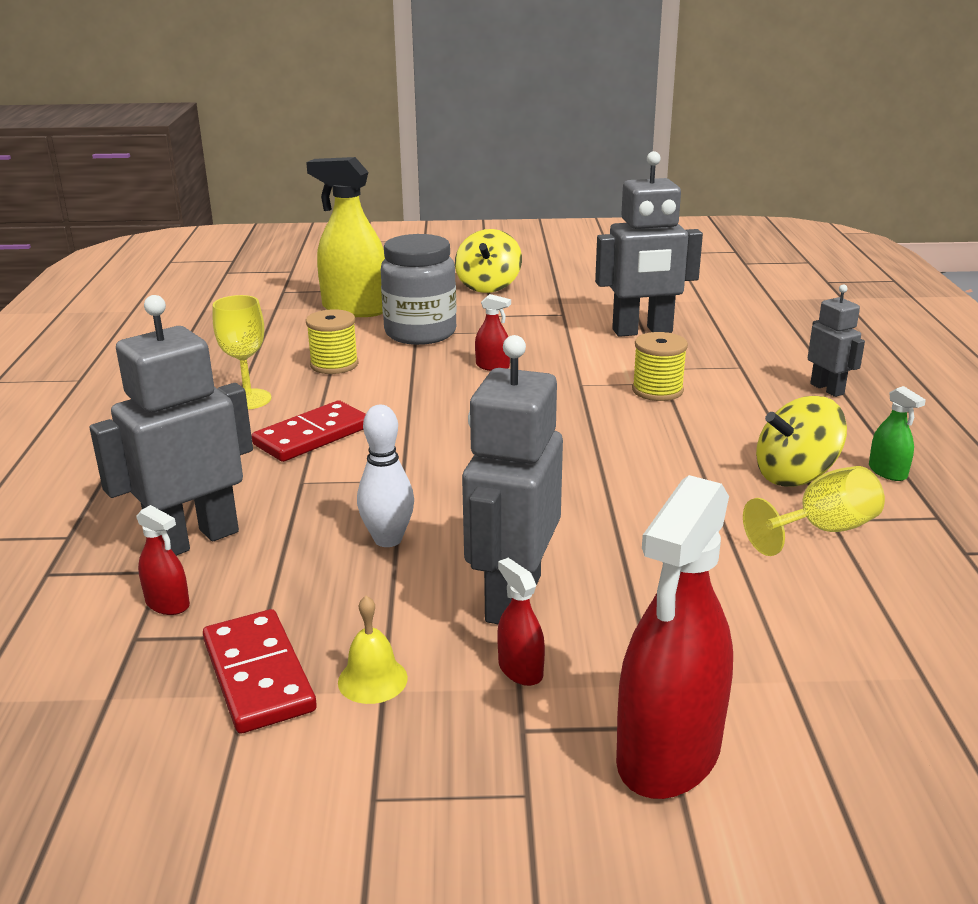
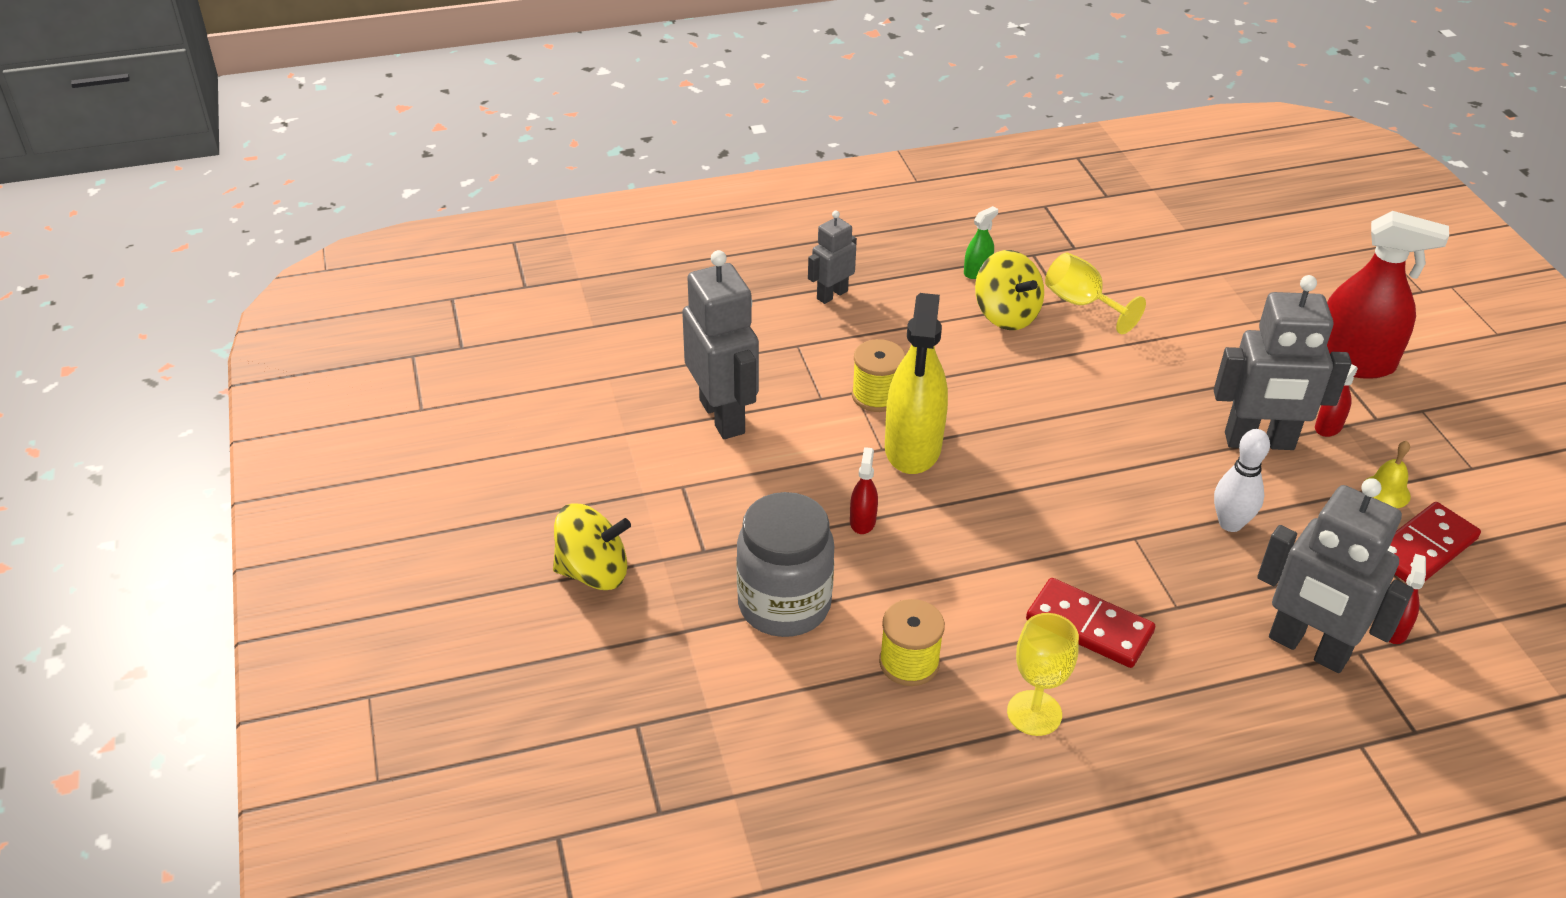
camera: 105 degrees left, 15 degrees up
yellow spray bottle [306,157,385,317] -> yellow spray bottle moved to [885,293,948,474]

